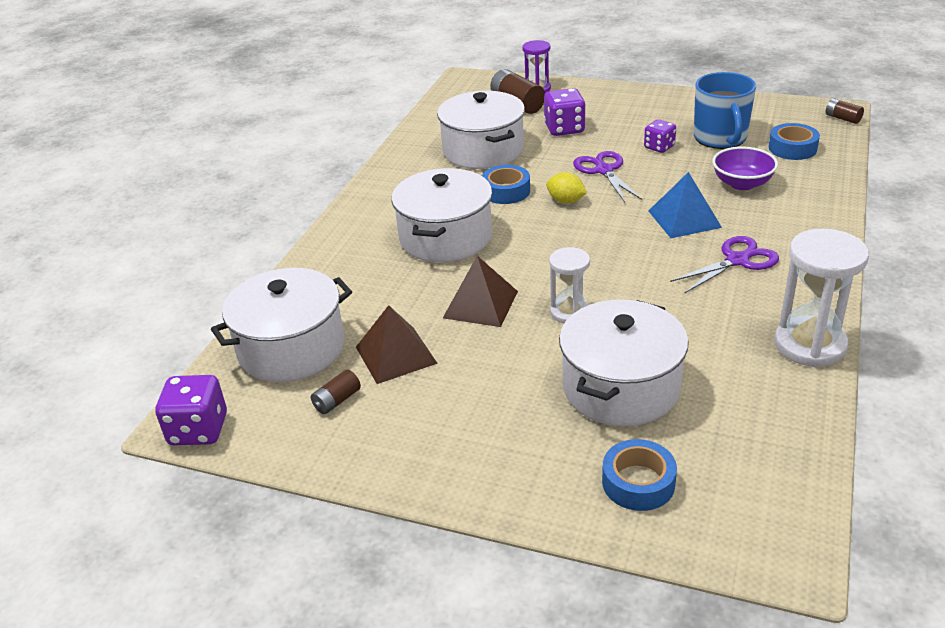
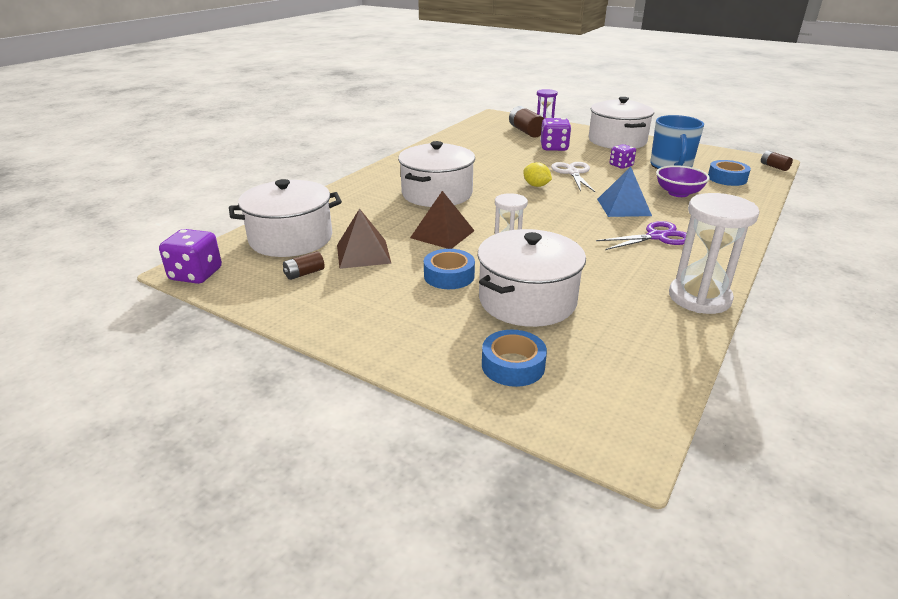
camera: 10 degrees right, 5 degrees down
white pot [437,91,525,169] -> white pot moved to [589,97,654,149]
blue tape [482,165,530,204] -> blue tape moved to [424,249,475,289]
purple scissors [573,151,642,202] -> white scissors [551,162,595,192]

